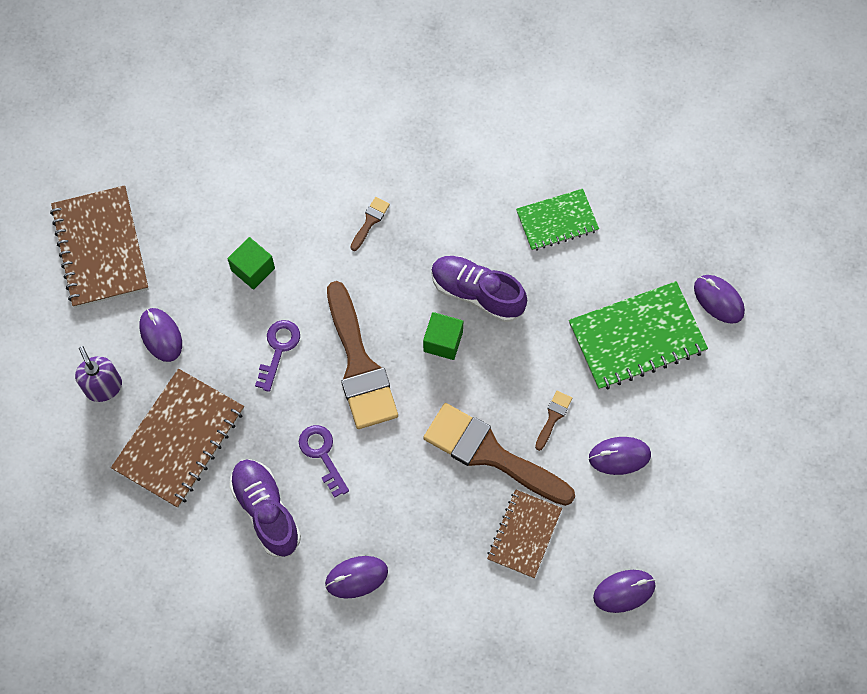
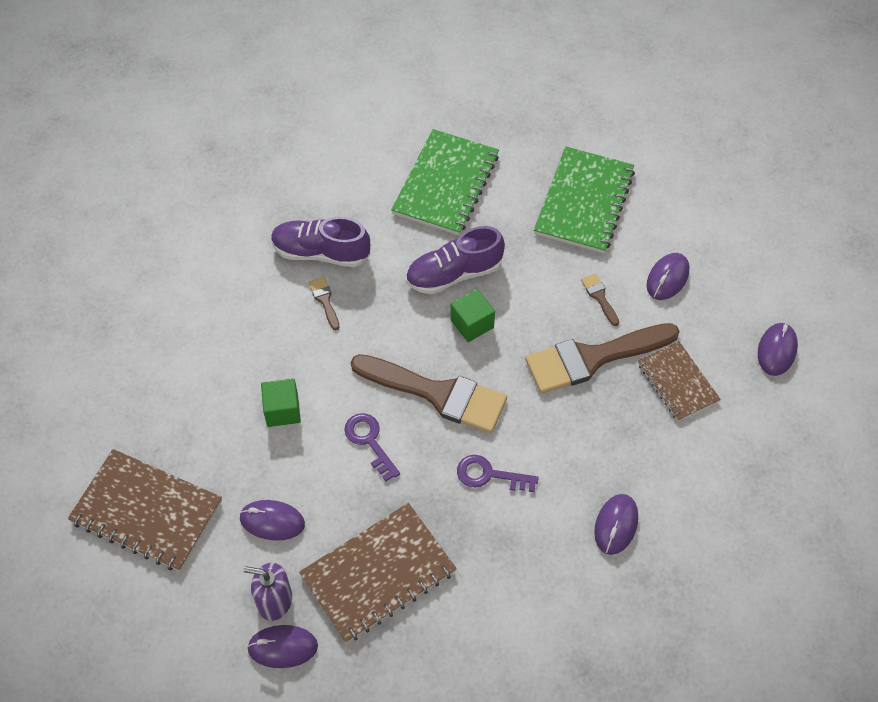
camera: 50 degrees left, 10 degrees down
brown notebook [111,369,244,508] -> brown notebook turned 75 degrees clockwise [299,503,457,643]
purple shoe [229,459,301,557] -> purple shoe moved to [271,217,370,267]
green notebook [516,189,599,251] -> green notebook [391,129,499,235], size x1.60
purple mouse [694,275,745,324] -> purple mouse moved to [247,625,318,668]

